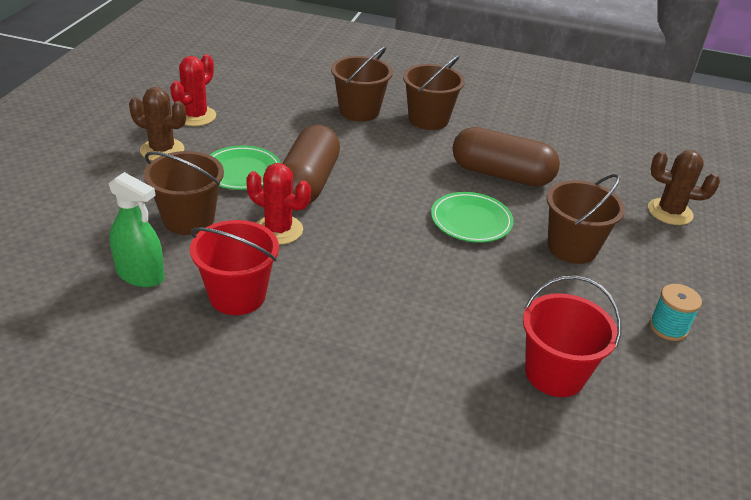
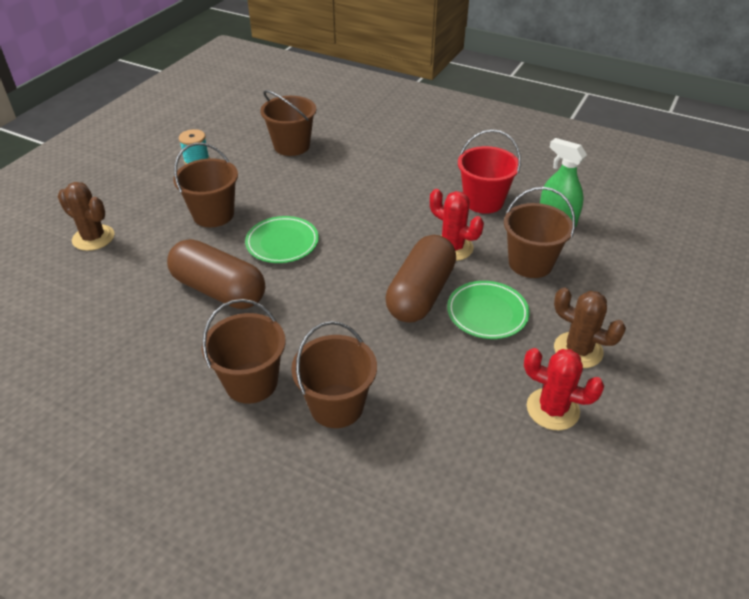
camera: 165 degrees left, 5 degrees up
red cactus [170,54,216,126] -> red cactus turned 75 degrees clockwise [524,348,604,430]
red bucket [523,276,621,397] -> brown bucket [260,90,316,156]

